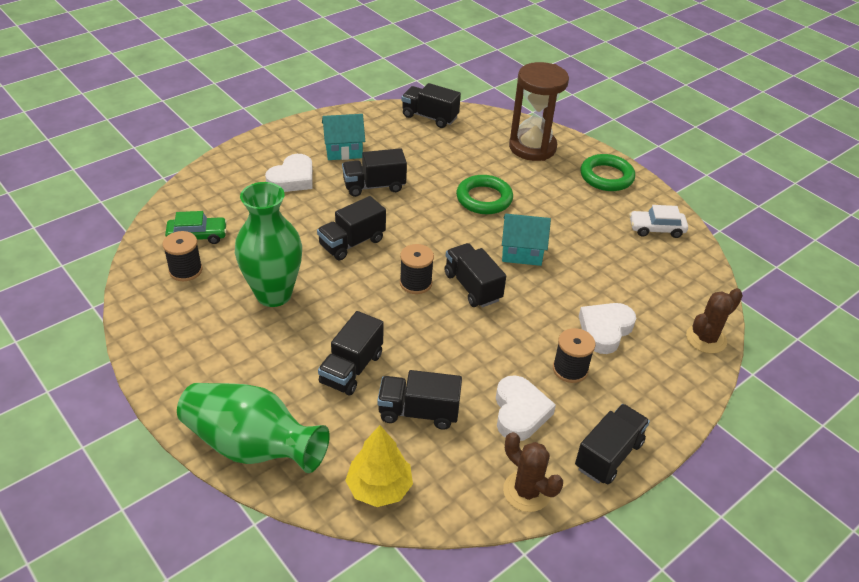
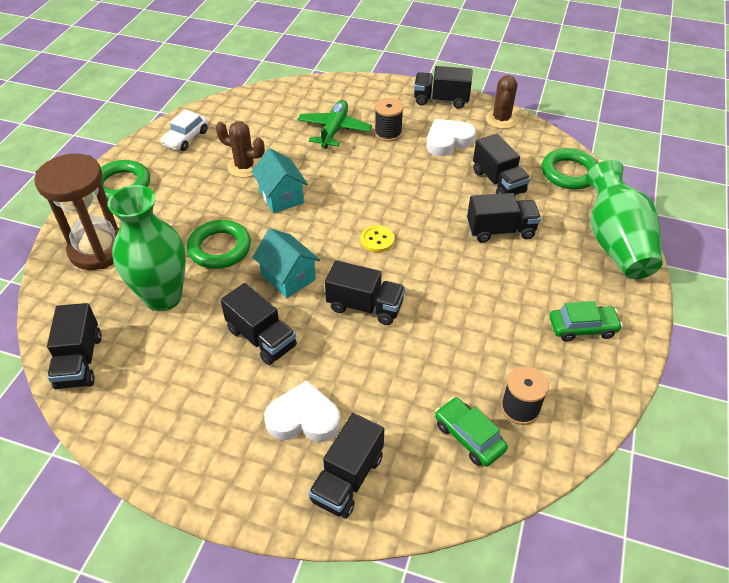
camera: 120 degrees left, 5 degrees up
green vase [235,182,302,307] -> green vase moved to [108,185,186,311]
turquoise house [322,114,365,160] -> turquoise house moved to [252,228,320,298]
yellow tree [345,425,413,507] -> green ring [542,148,598,189]
black spool [400,244,434,294] -> yellow button [361,225,395,252]
black truck [444,243,506,307] -> black truck moved to [308,413,384,518]
white heart [579,303,636,354] -> green plane [297,100,372,149]
white car [629,205,688,238] -> white car turned 60 degrees clockwise [160,110,208,151]
brown cactus [686,288,743,354] -> brown cactus moved to [216,122,265,178]
none -> green car [549,301,623,342]

